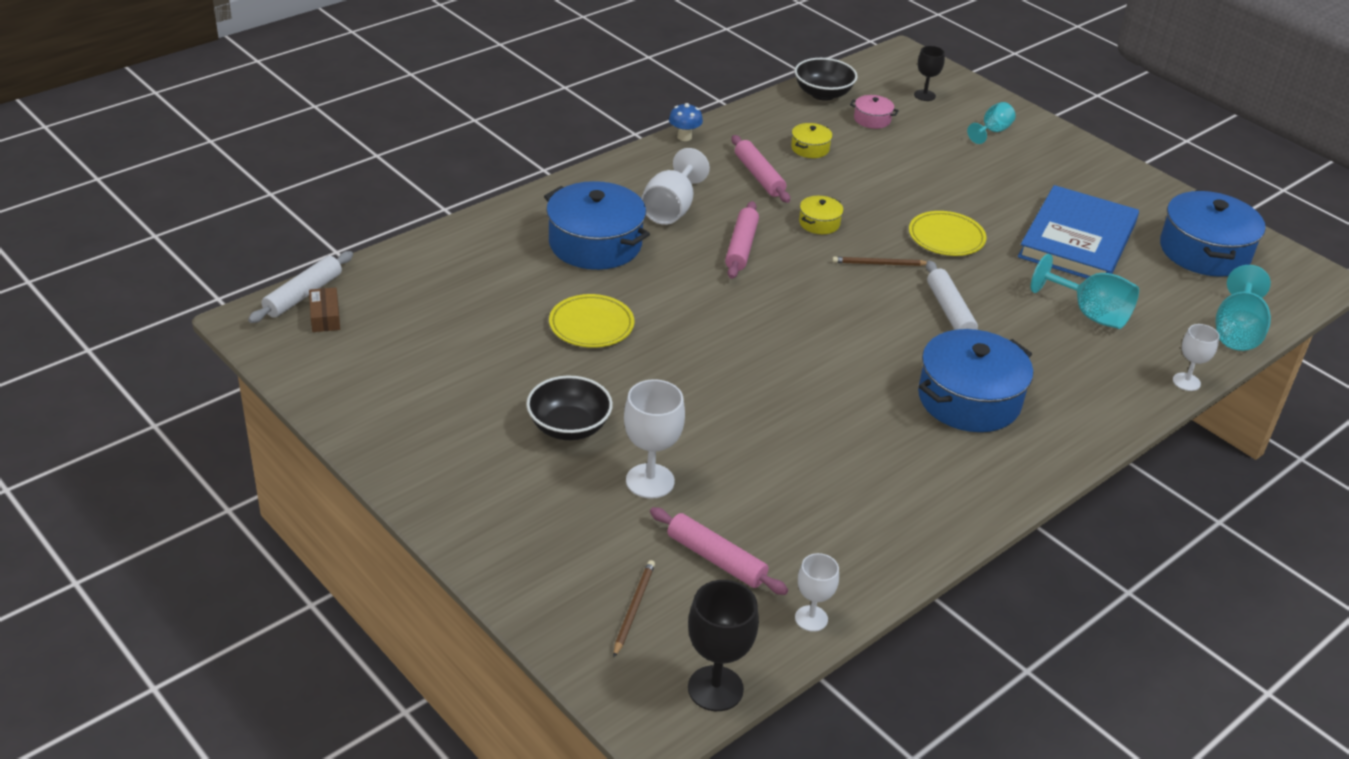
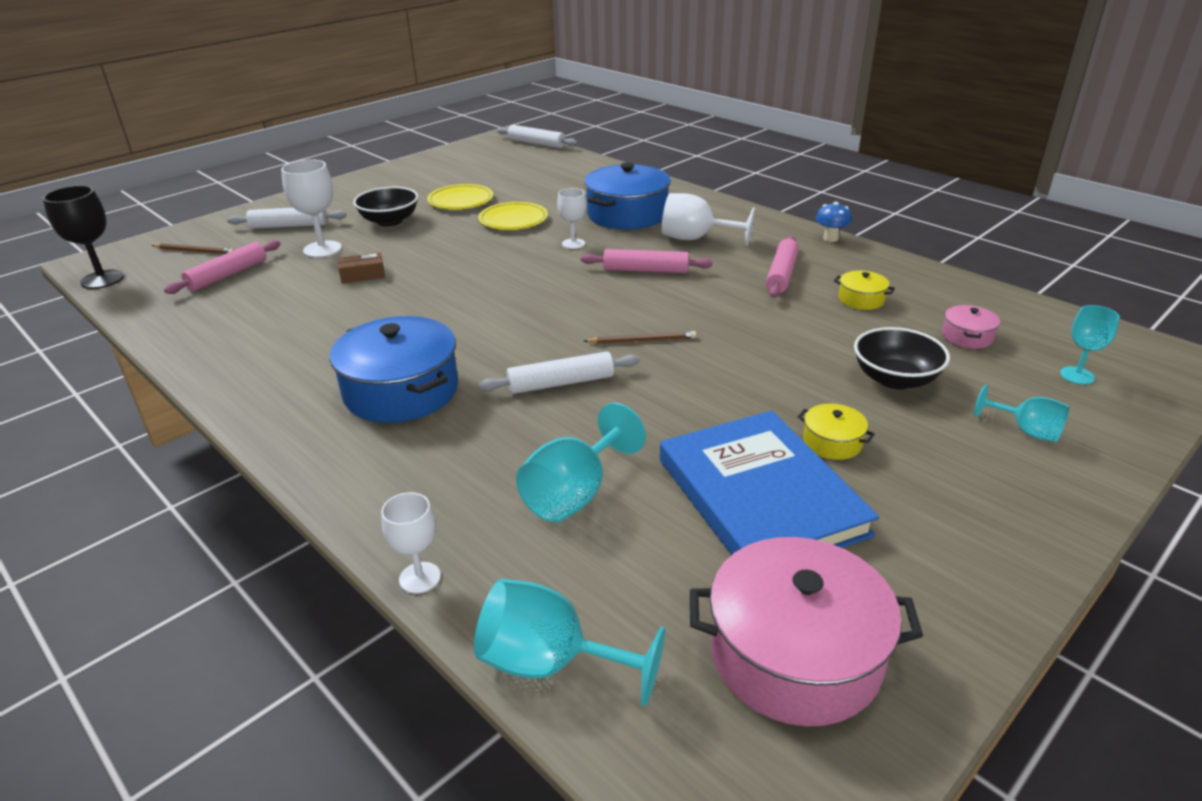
camera: 90 degrees right, 5 degrees down
brown box [309,287,340,332] -> brown box moved to [338,252,385,284]
pink rolling pin [732,135,790,203] -> pink rolling pin turned 45 degrees counterclockwise [766,236,799,298]
black bowl [794,58,858,101] -> black bowl moved to [854,327,950,390]
white goblet [795,553,839,632] -> white goblet moved to [557,188,586,249]
yellow pot [799,196,844,234] -> yellow pot moved to [798,404,875,460]
brown pencil [832,257,927,266] -> brown pencil turned 90 degrees clockwise [584,331,696,344]
yellow plate [909,211,987,256] -> yellow plate moved to [427,184,493,210]
black goblet [914,46,945,101] -> turquoise goblet [1060,305,1120,385]
blue book [1018,185,1139,279] -> blue book turned 45 degrees clockwise [660,411,879,555]
blue pot [1160,190,1265,277] -> pink pot [690,537,923,726]
none -> white rolling pin [227,208,347,229]

